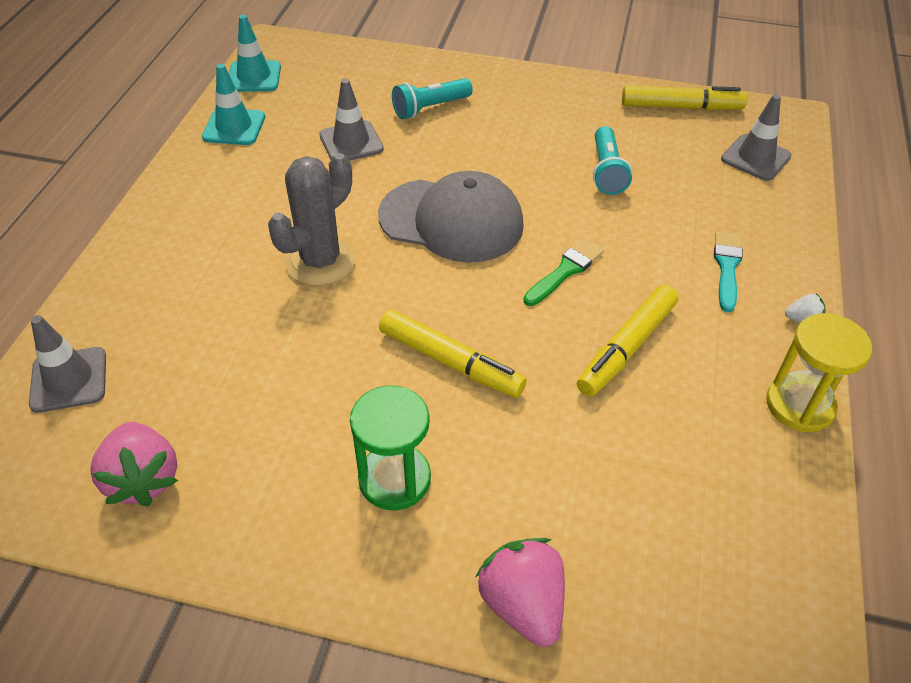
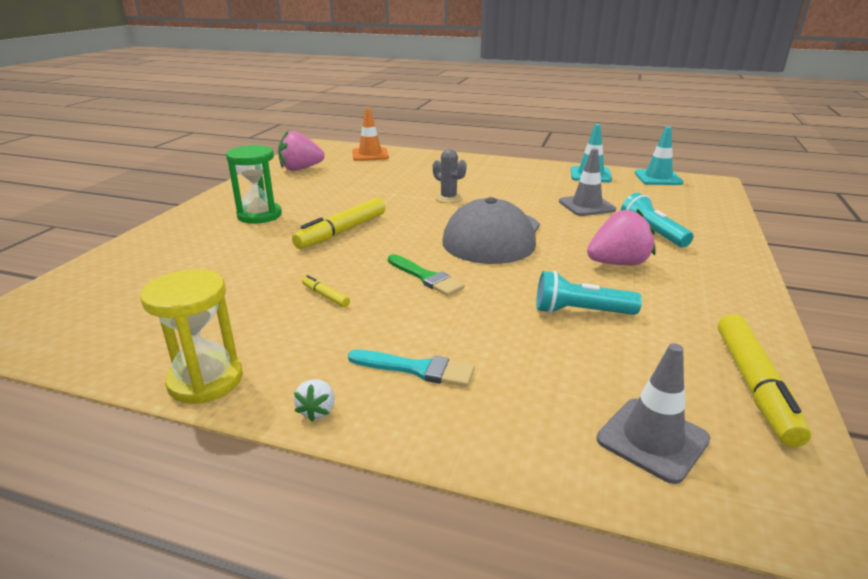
camera: 95 degrees right, 20 degrees down
grey traffic cone [29,315,106,413] -> orange traffic cone [352,108,389,161]
grey cactus [268,153,356,286] -> grey cactus [433,149,467,203], size x0.58
pink strawberry [476,538,565,647] -> pink strawberry moved to [587,208,656,265]
yellow marker [577,285,679,396] -> yellow marker [302,275,350,307], size x0.47

